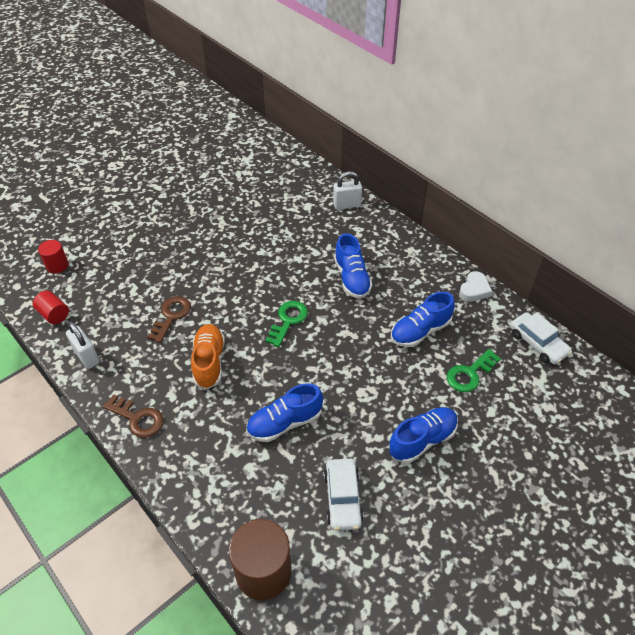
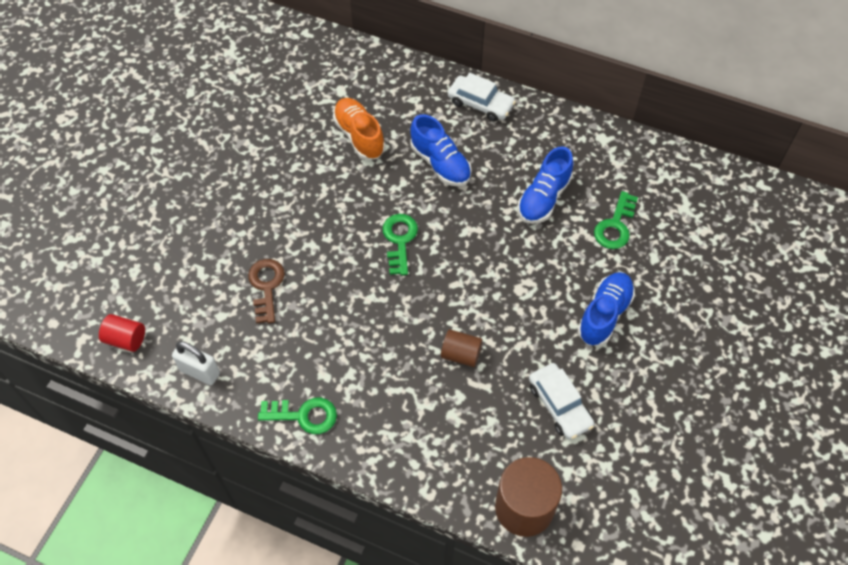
camera: 25 degrees left, 10 degrees up
red cylinder [38,240,69,273] -> none
brown key [103,394,164,438] -> green key [258,398,337,434]
orange shoe [191,324,225,389] -> orange shoe moved to [333,98,385,160]
blue shoe [246,383,323,442] -> brown cylinder [441,329,483,367]
white padlock [333,171,362,210] -> none
white heart [459,271,493,302] -> none
white car [510,312,572,364] -> white car moved to [448,73,516,122]

